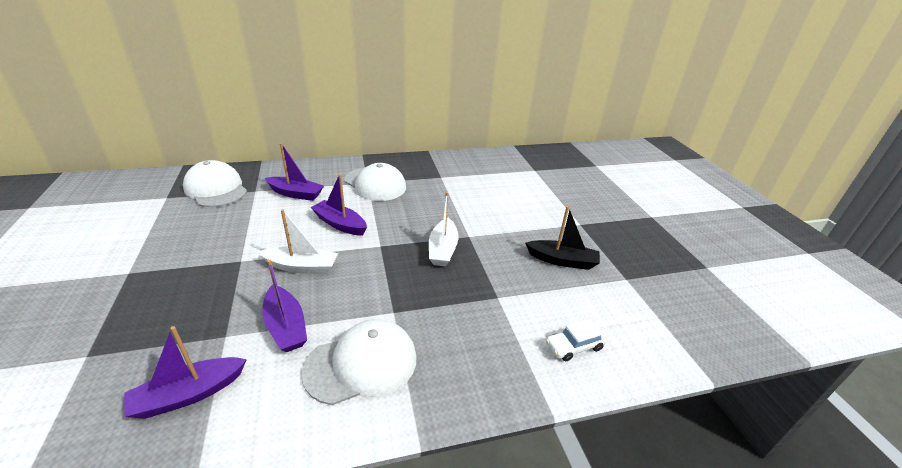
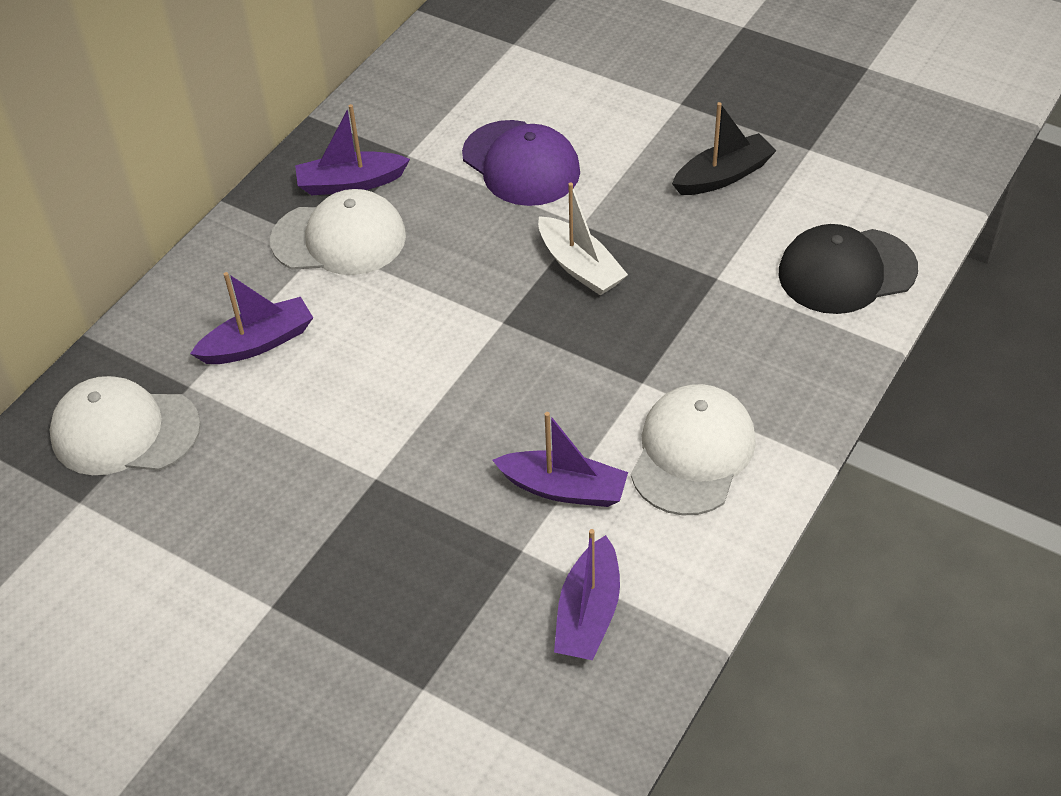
camera: 40 degrees left, 15 degrees up
white boat [258,209,338,274] -> none
purple boat [311,174,367,236] -> purple boat moved to [295,104,410,195]
white car [546,319,608,361] -> black cap [779,224,918,314]
none -> purple cap [462,120,580,206]

